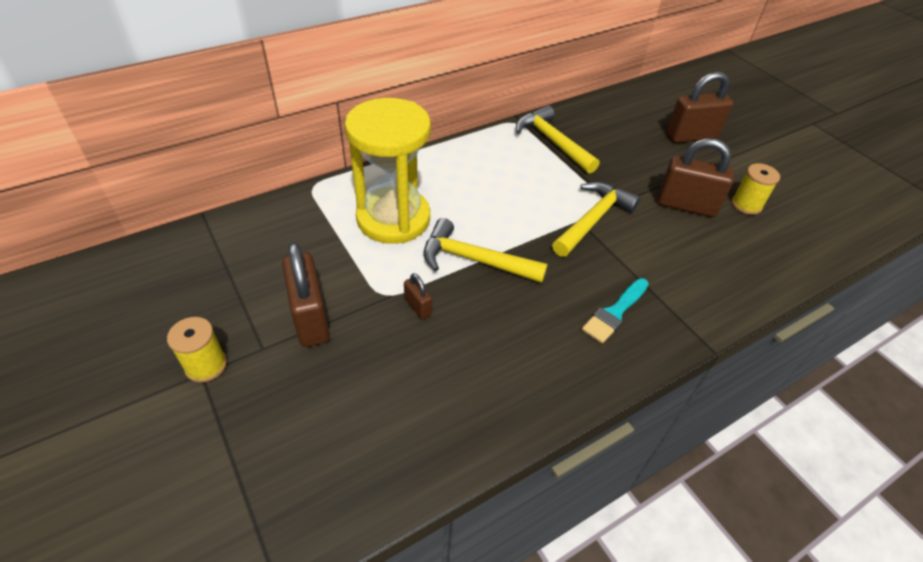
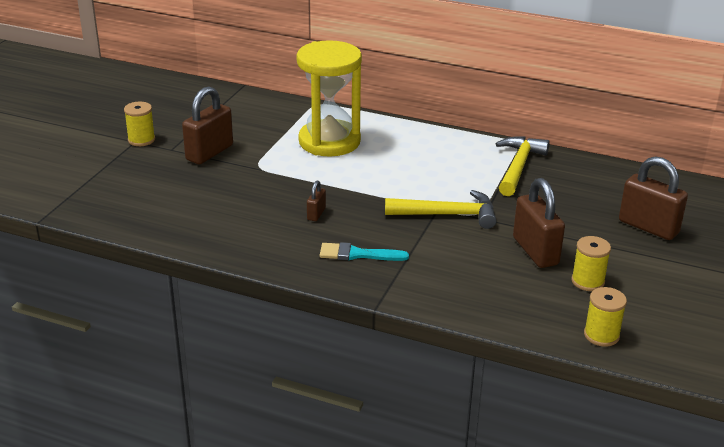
camera: 55 degrees right, 15 degrees down
brown padlock [404,273,432,319] -> brown padlock moved to [307,181,326,221]
yellow hammer [423,218,548,283] -> none
none -> yellow spool [584,287,627,347]

